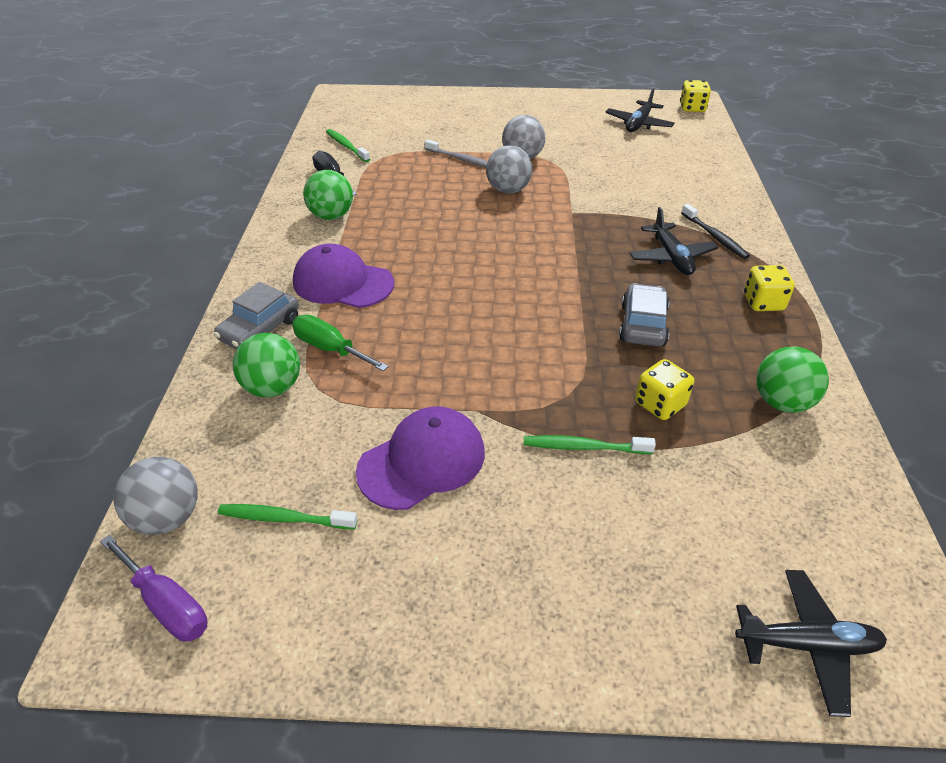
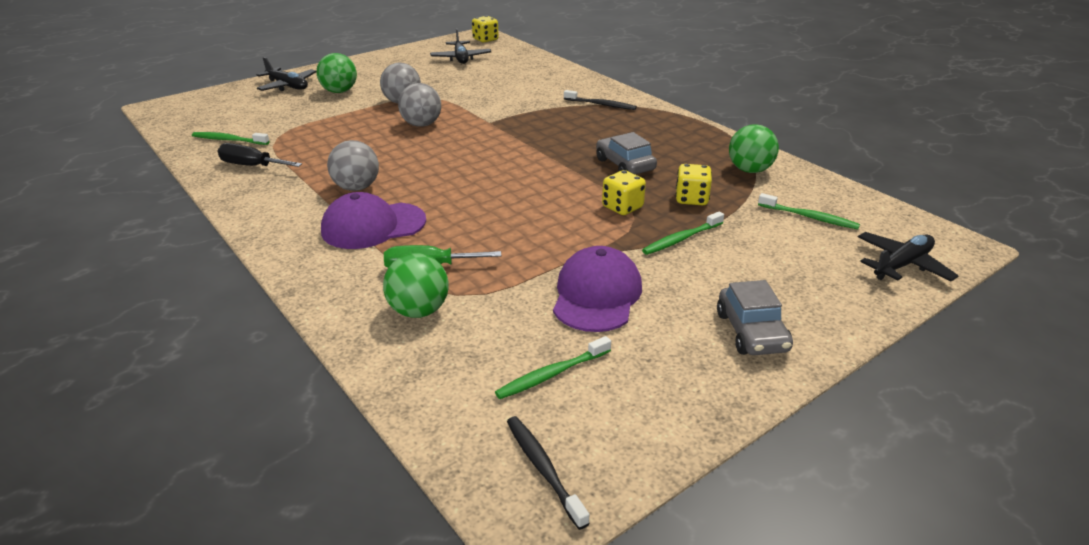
camera: 40 degrees left, 10 degrees down
purple screwdriver [100,535,208,641] -> black toothbrush [507,416,590,530]
grey ball [113,457,198,535] -> grey ball moved to [327,140,379,191]
grey car [214,282,299,349] -> grey car moved to [717,280,793,355]
green ball [303,170,353,220] -> green ball moved to [316,53,357,93]
grey toothbrush [425,139,488,168] -> none
black plane [629,207,718,275] -> black plane moved to [257,57,316,91]
yellow dice [744,265,795,311] -> yellow dice moved to [602,170,646,215]
none -> green toothbrush [758,193,860,229]

